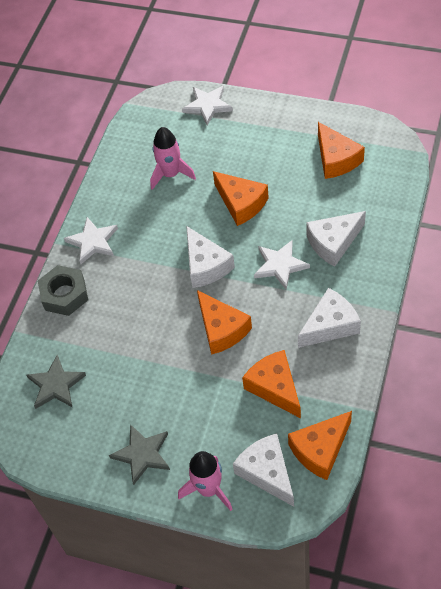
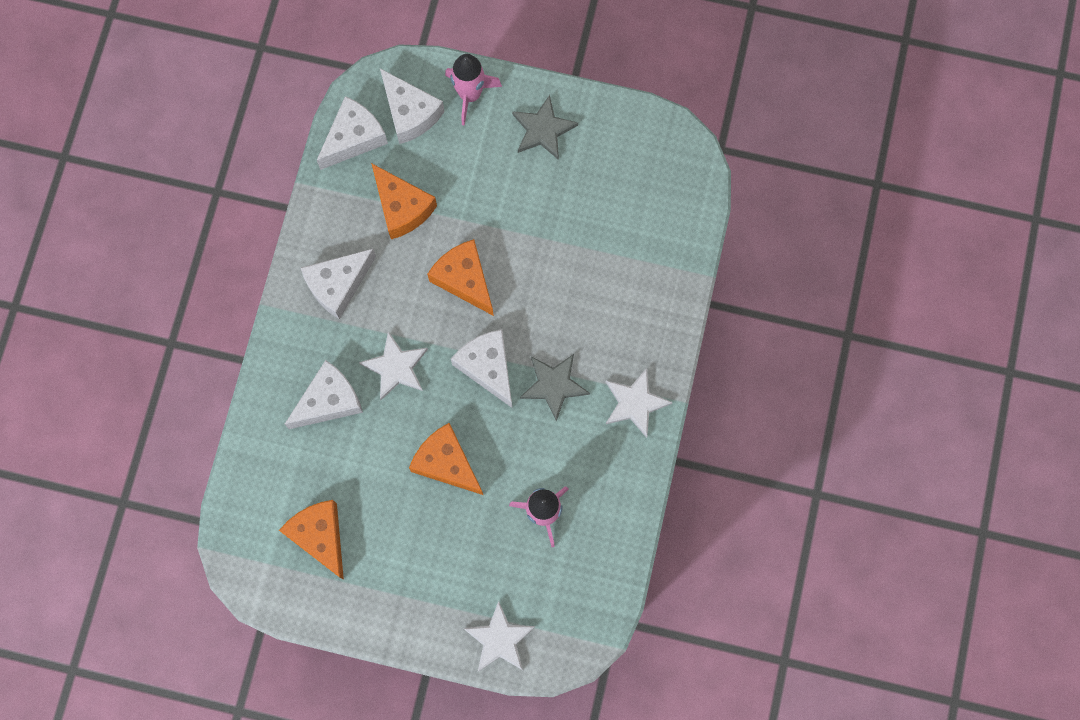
camera: 170 degrees right, 20 degrees up
grey star [26,355,86,409] -> grey star moved to [520,354,590,421]
grey nut [38,265,88,316] -> none
orange cheese [288,411,352,480] -> white cheese [317,96,388,170]

